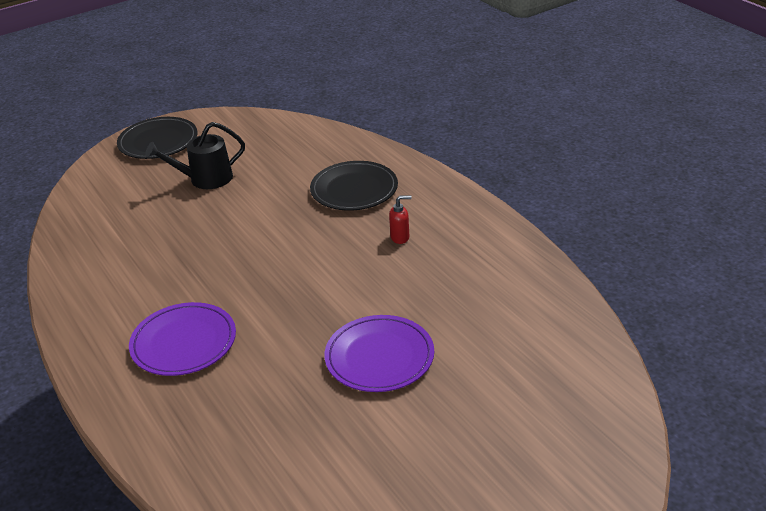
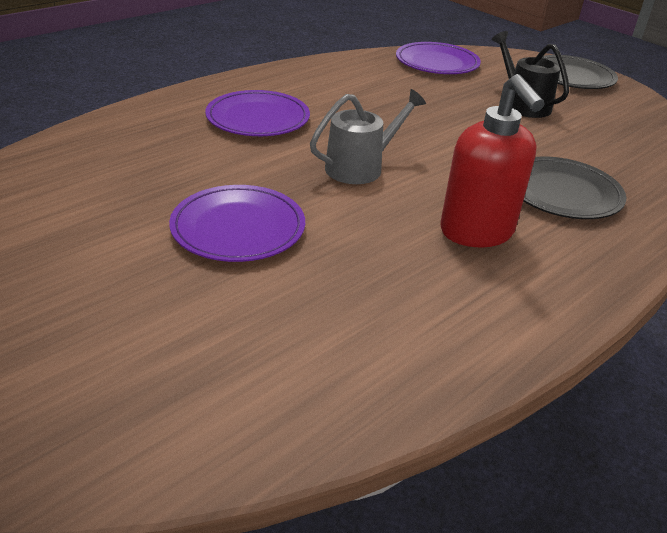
camera: 75 degrees right, 0 degrees up
red soap dispenser [389,196,412,244] -> red soap dispenser [440,74,545,247], size x2.40
none -> grey watering can [310,89,426,184]
none -> purple plate [396,42,481,74]

